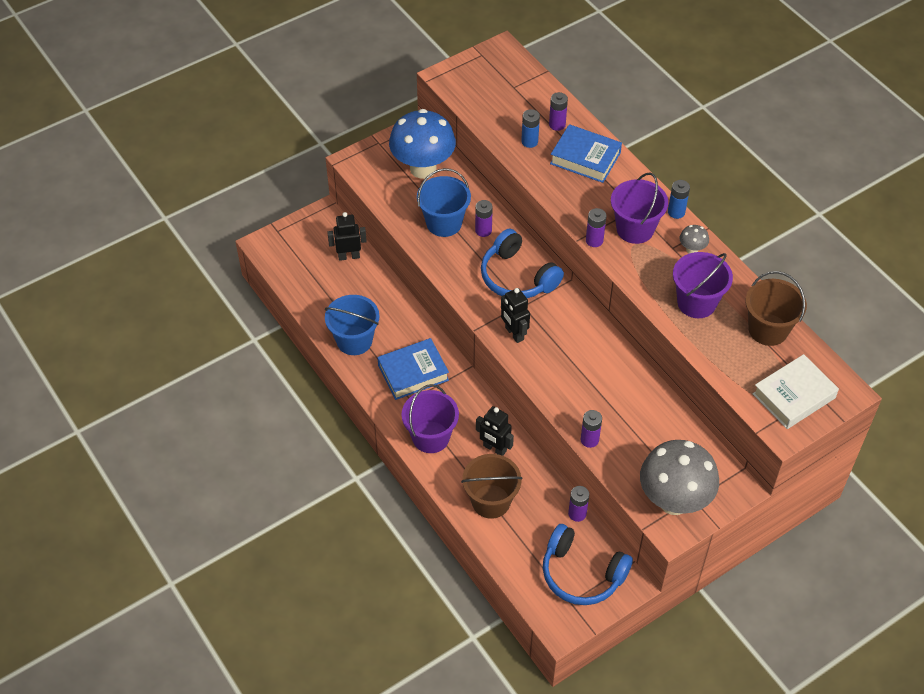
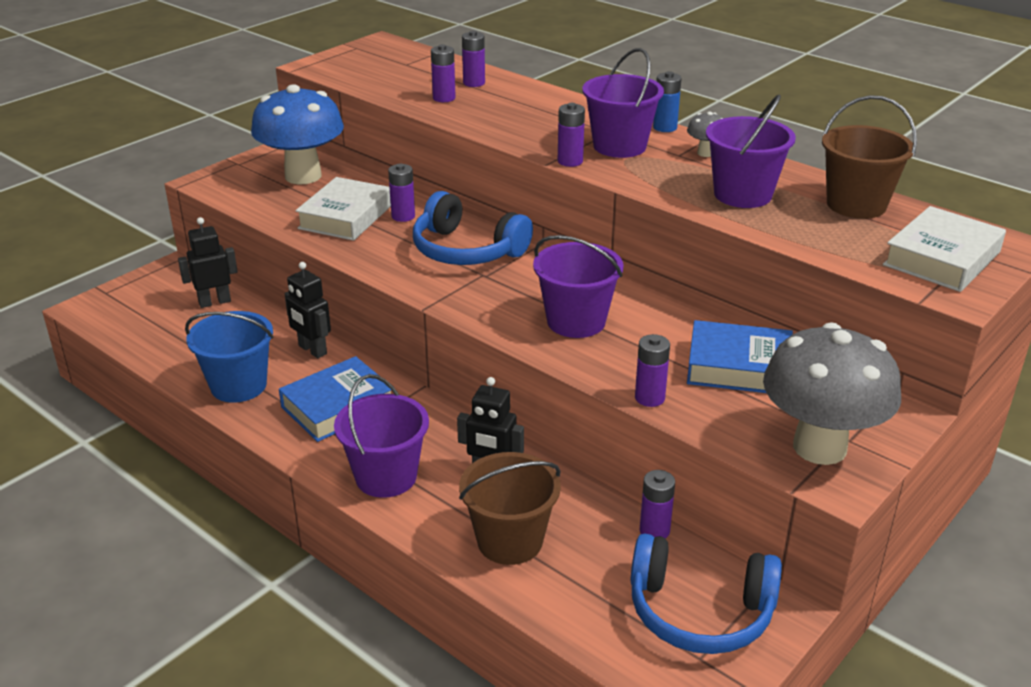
camera: 15 degrees left, 20 degrees down
blue bucket [417,168,471,237] -> white book [295,177,391,241]
black robot [501,288,530,343] -> black robot moved to [285,262,331,358]
blue battery [521,109,540,148] -> purple battery [431,44,456,102]
blue book [550,124,622,183] -> blue book moved to [687,320,793,393]
none -> purple bucket [533,235,624,338]

